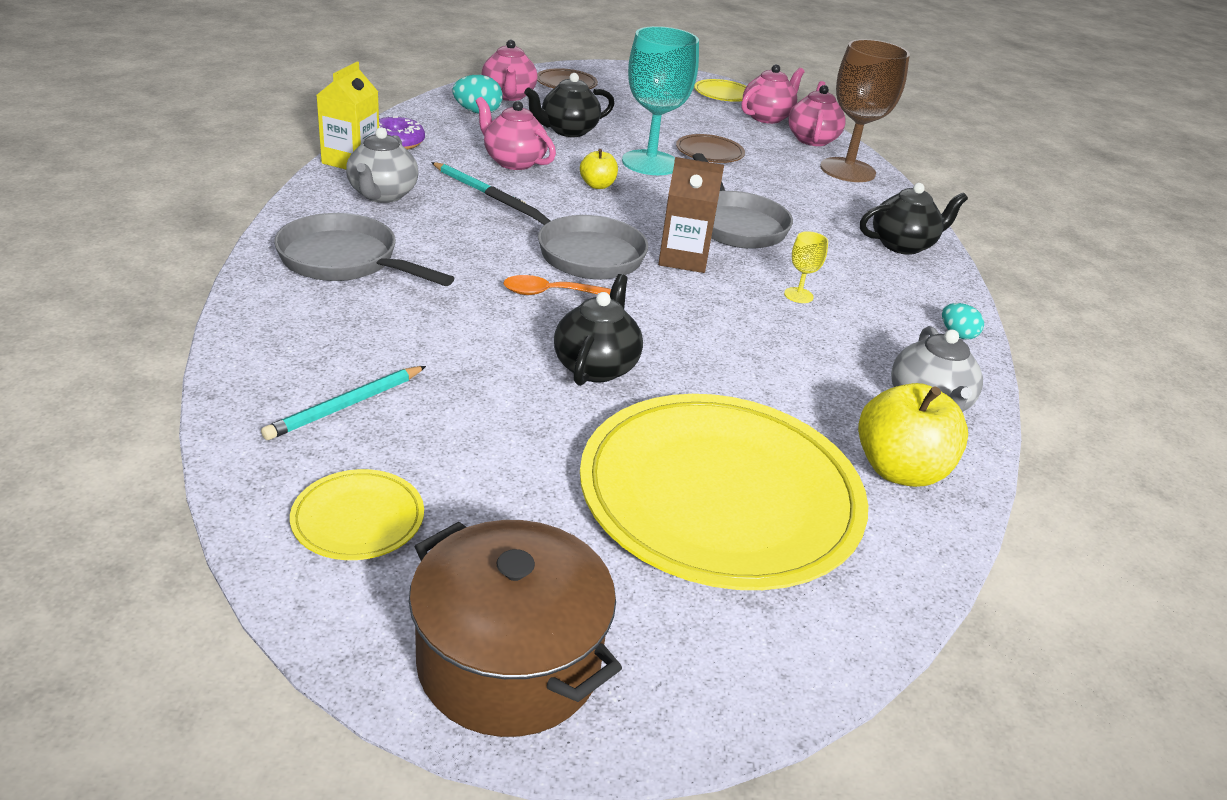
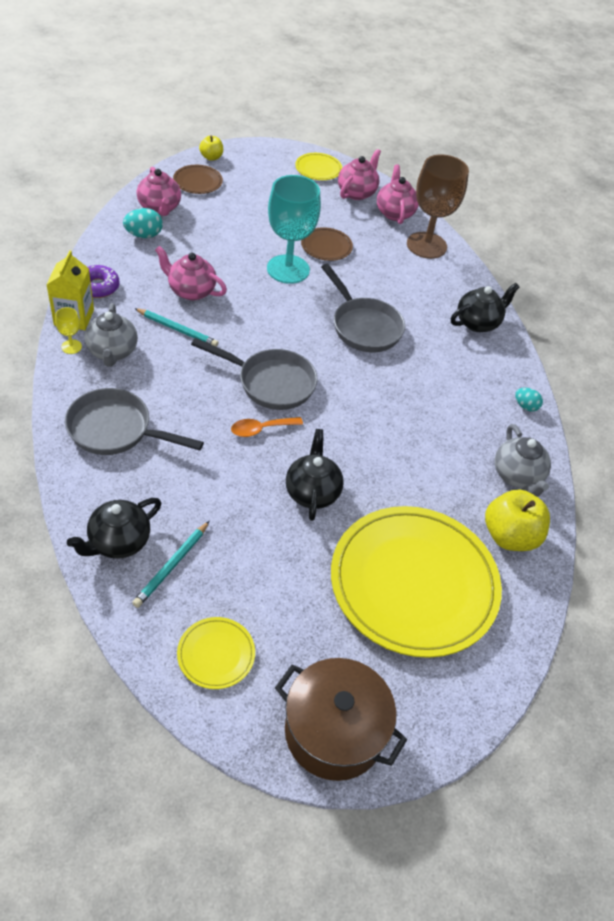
camera: 15 degrees left, 15 degrees up
black teapot [524,73,615,137] -> black teapot moved to [67,498,161,559]
yellow apple [580,149,618,189] -> yellow apple moved to [199,136,223,161]
brown carton [658,157,724,273] -> none
yellow goblet [784,231,828,303] -> yellow goblet moved to [55,307,82,354]

